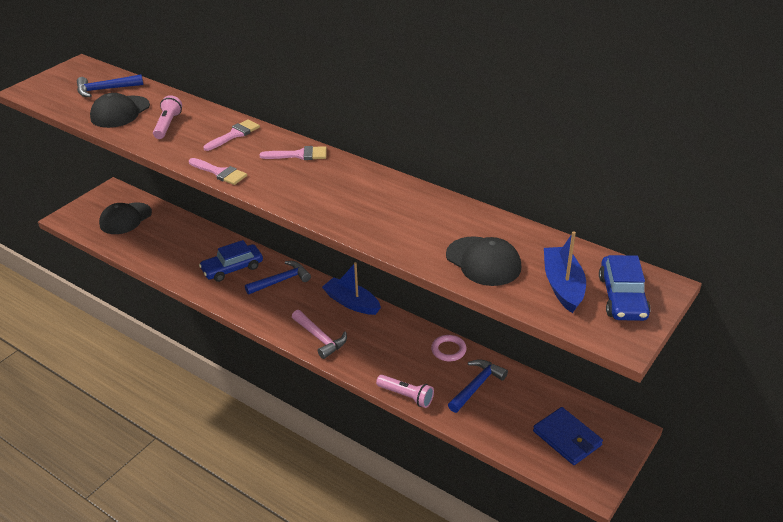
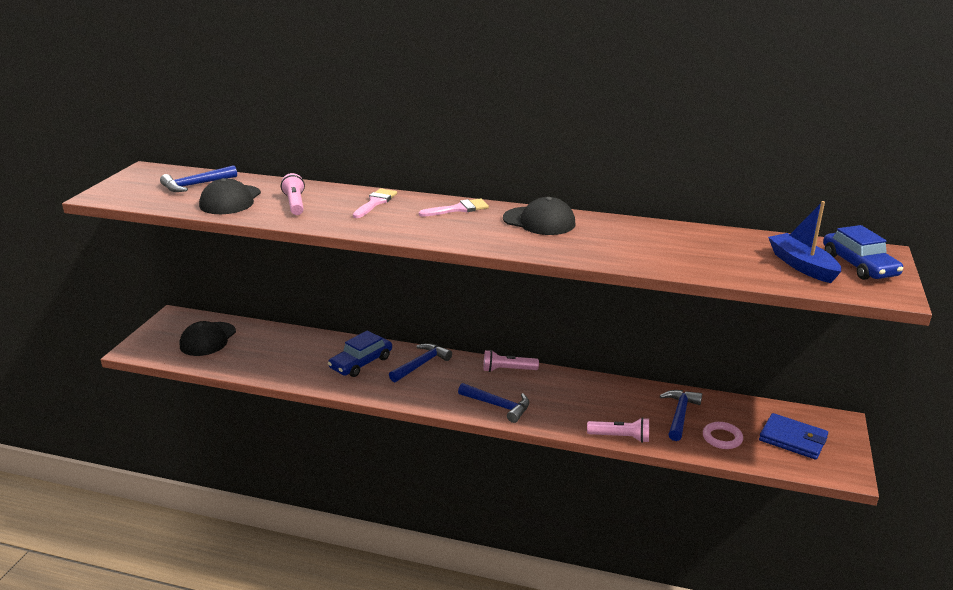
camera: 20 degrees left, 10 degrees down
pink brush [189,158,247,185] -> none
pink hammer [292,310,347,359] -> blue hammer [458,383,529,423]
blue boat [322,262,381,315] -> pink flashlight [483,350,539,372]
pink ring [431,335,467,361] -> pink ring moved to [703,422,743,449]
black cap [446,236,521,286] -> black cap moved to [503,197,575,235]

